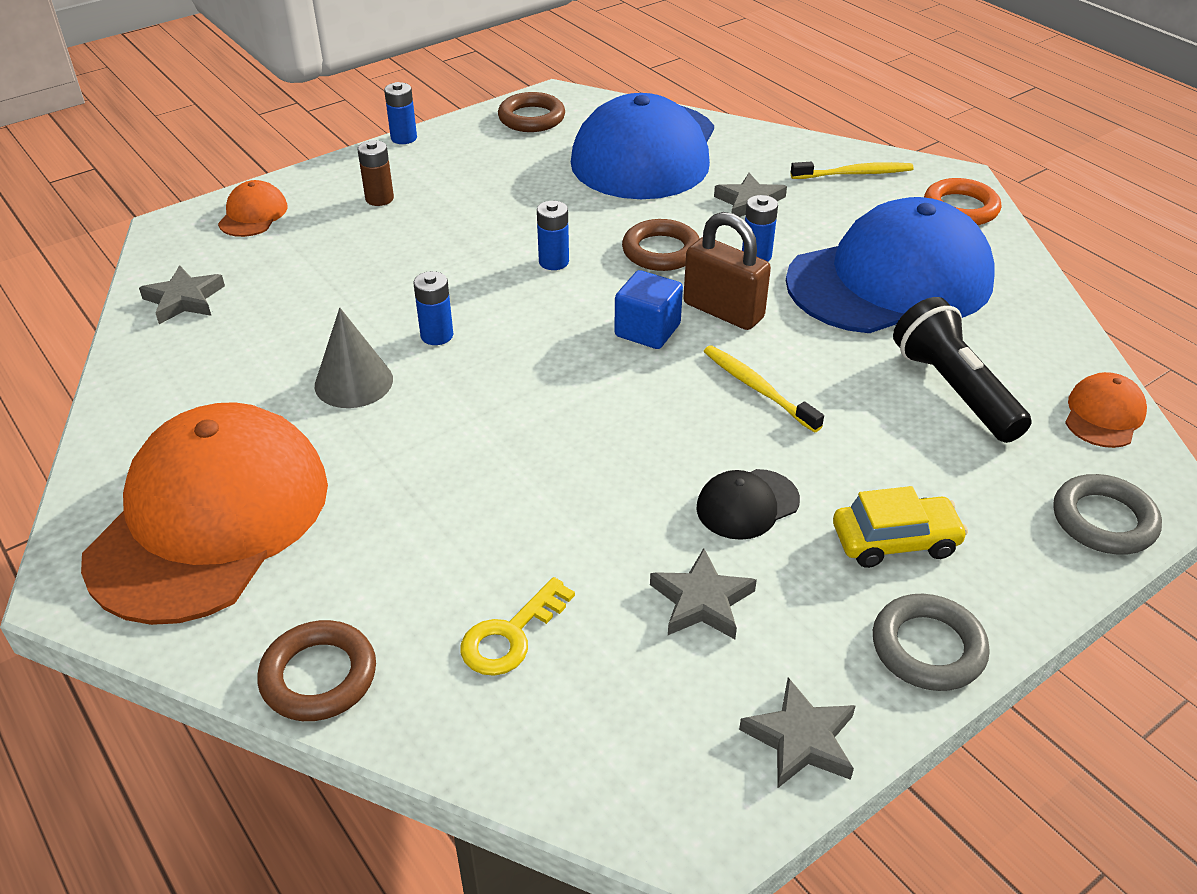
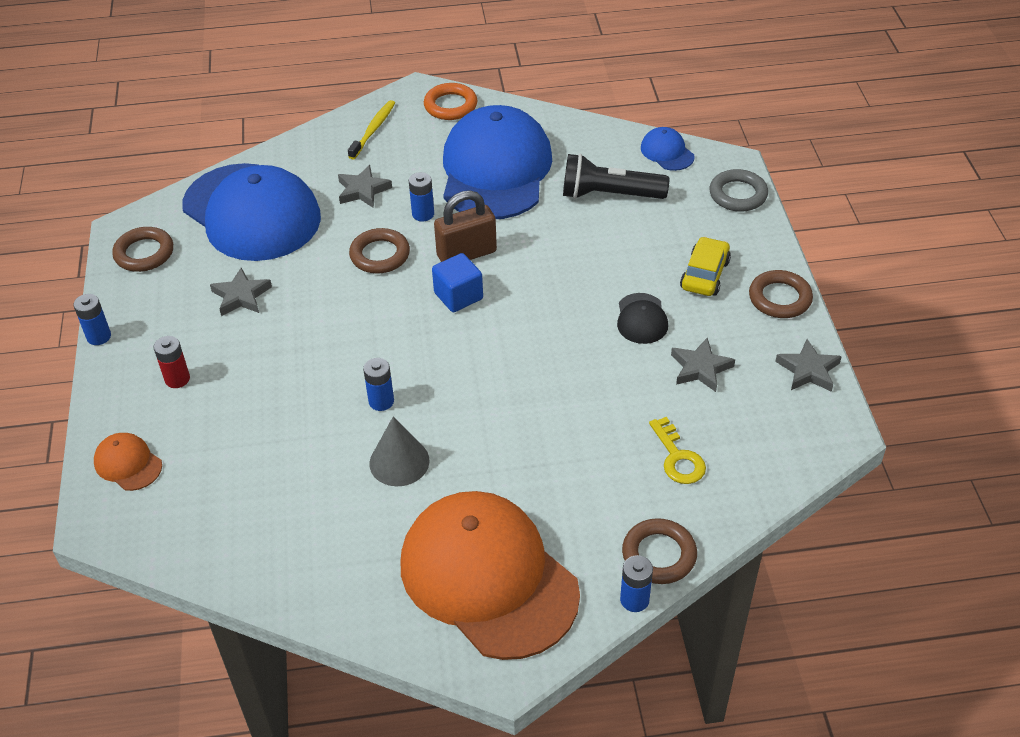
camera: 60 degrees left, 5 degrees up
grey star [139,265,225,324] -> grey star moved to [210,268,272,316]
brown battery [357,140,394,206] -> red battery [153,336,190,388]
blue battery [537,201,569,270] -> blue battery moved to [620,555,653,612]
yellow toothbrush [704,345,824,432] -> none
grey ring [873,594,990,691] -> brown ring [749,270,813,318]
orange cap [1065,372,1147,448] -> blue cap [641,127,694,171]

